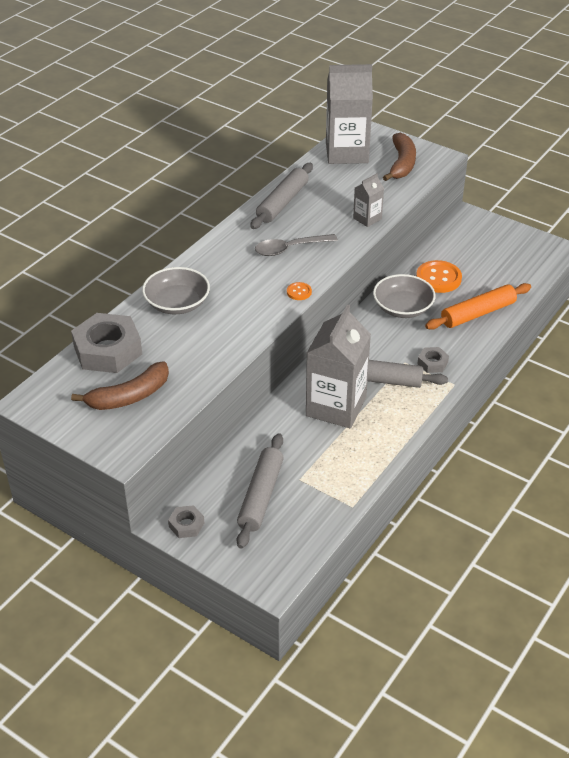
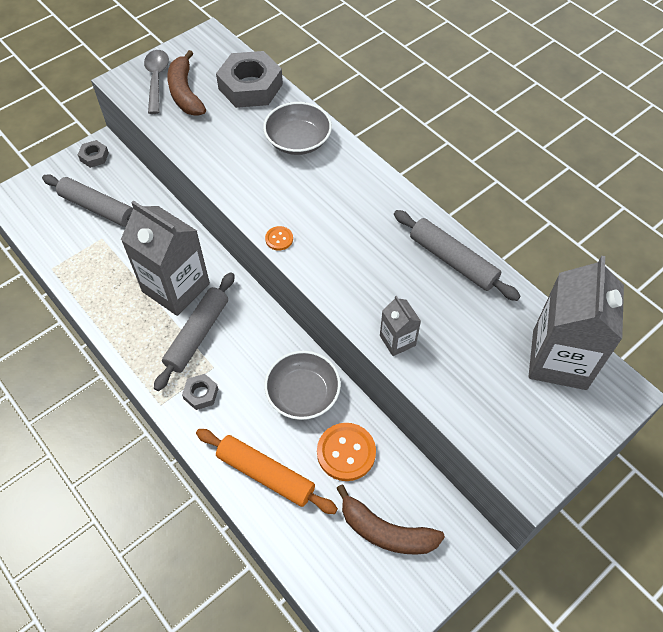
camera: 105 degrees right, 15 degrees up
grey spoon [255,234,338,256] -> grey spoon moved to [144,50,169,114]
brown banana [383,133,416,181] -> brown banana moved to [336,485,445,555]
orange rolling pin [425,283,531,330] -> orange rolling pin turned 45 degrees counterclockwise [196,429,338,514]

